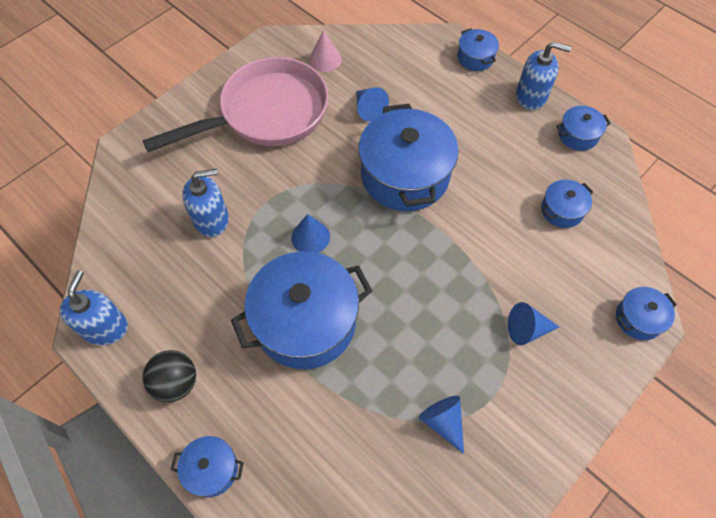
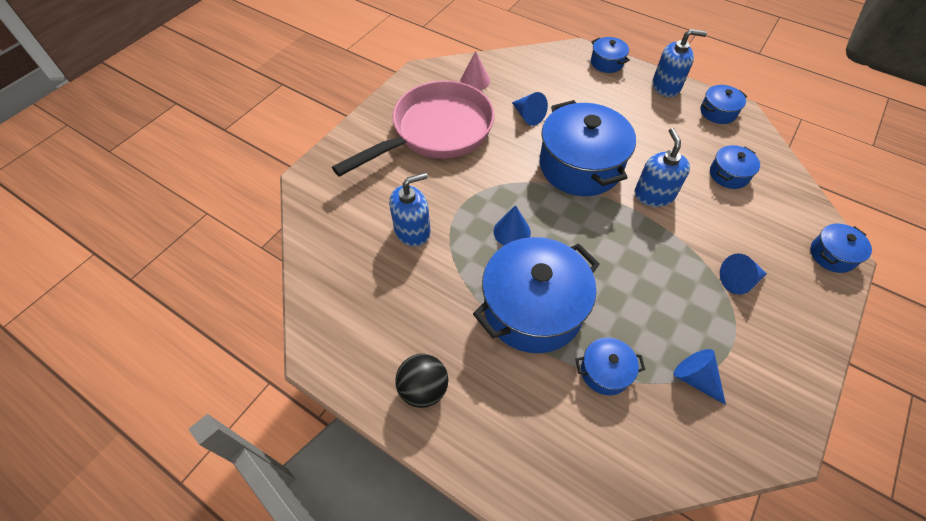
camera: 10 degrees left, 5 degrees down
blue soap dispenser [60,270,128,345] -> blue soap dispenser moved to [635,128,690,207]
blue pot [170,436,244,497] -> blue pot moved to [576,337,645,395]

